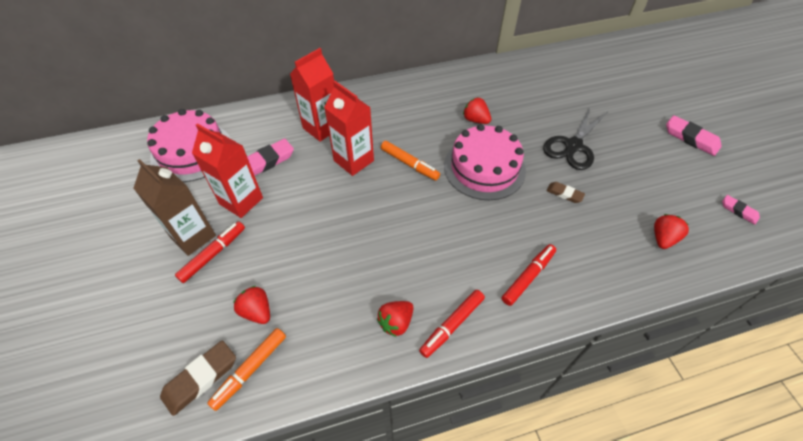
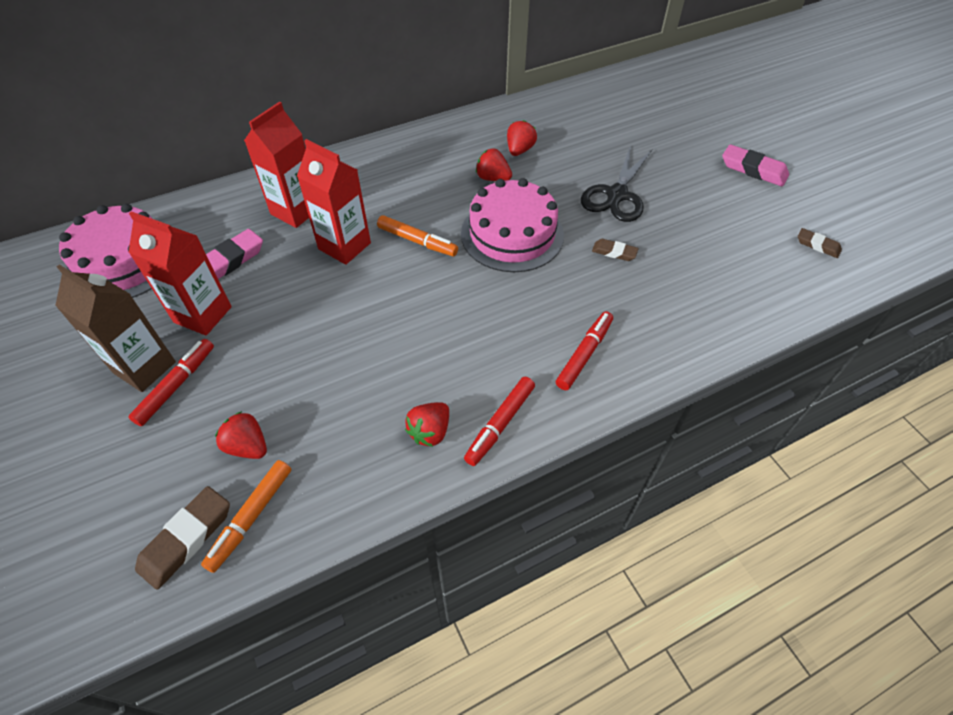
camera: 10 degrees left, 0 degrees up
red strawberry [654,214,689,249] -> red strawberry moved to [507,120,537,156]
pink eraser [722,195,760,225] -> brown eraser [798,228,842,258]

